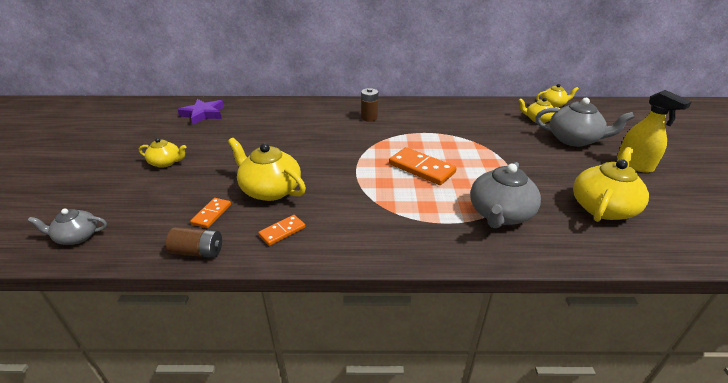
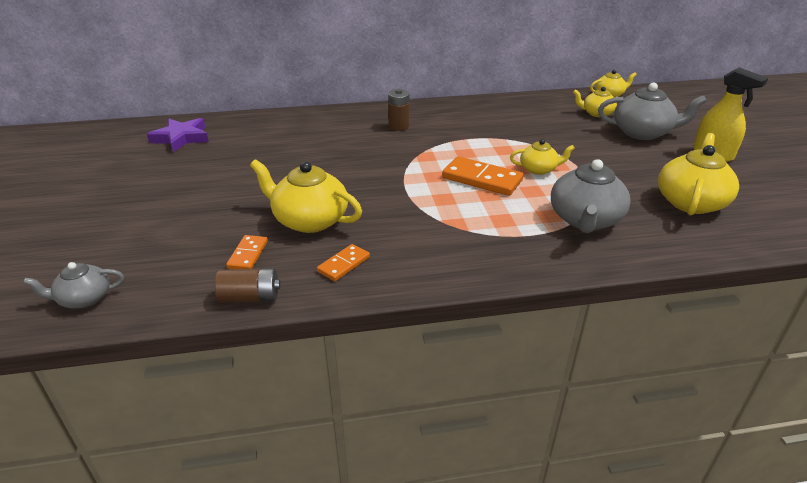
camera: 10 degrees left, 0 degrees up
yellow teapot [139,138,186,168] -> yellow teapot moved to [510,139,575,175]

